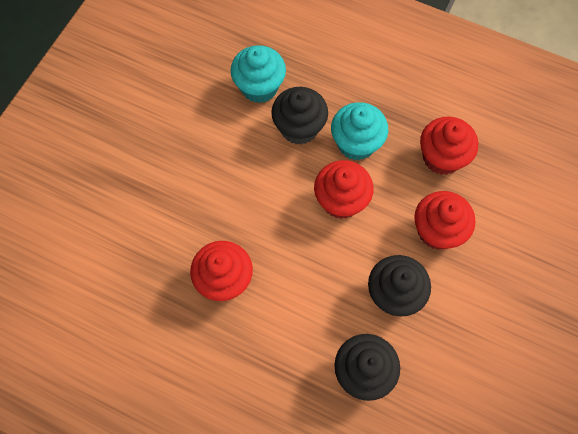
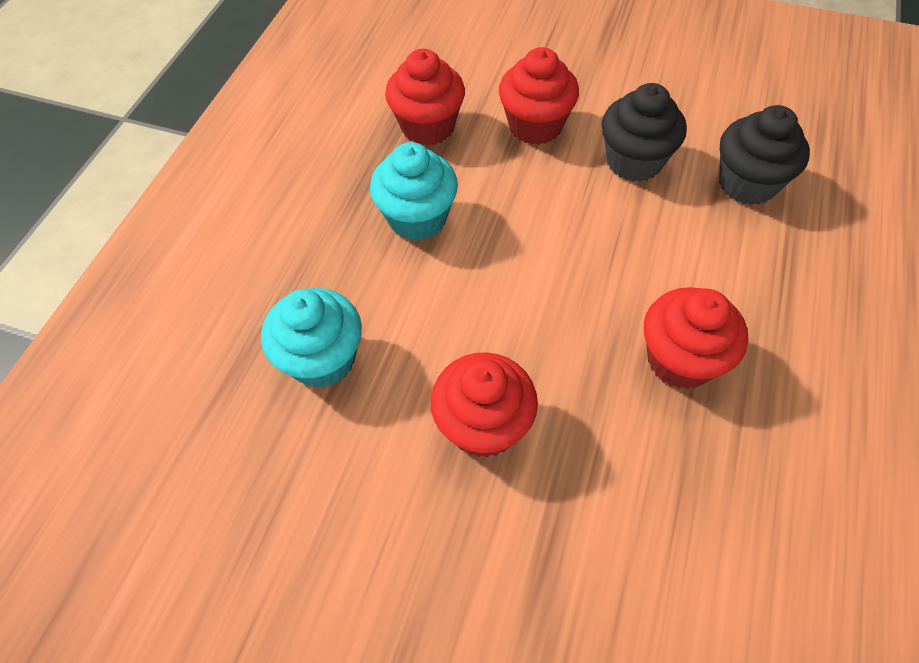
camera: 95 degrees left, 10 degrees down
black cupcake [271,87,328,145] -> none
red cupcake [314,160,374,219] -> red cupcake moved to [431,352,538,458]

